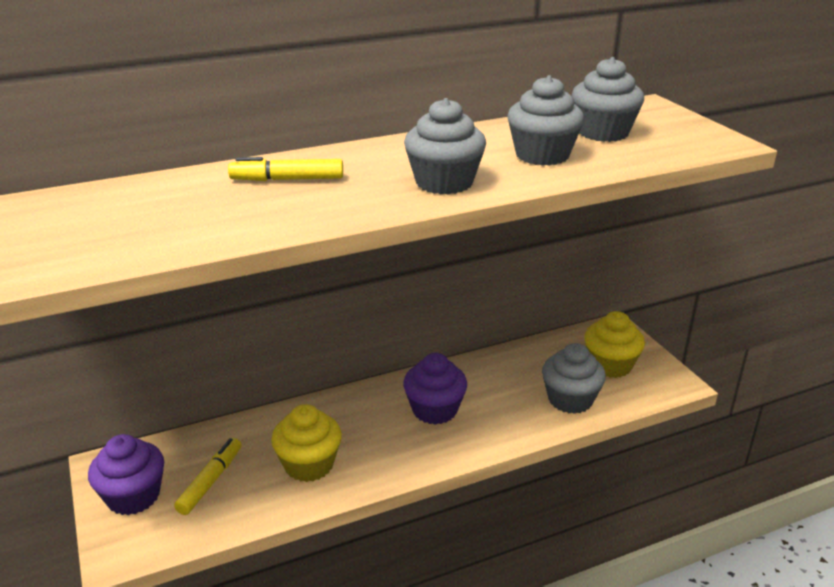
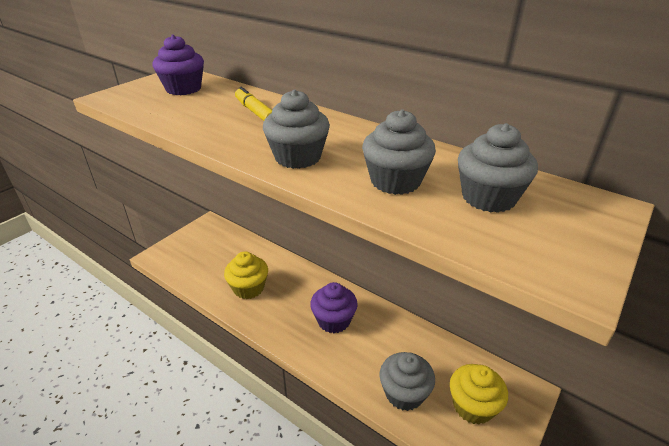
camera: 60 degrees right, 5 degrees up
purple cupcake [88,434,164,515] -> purple cupcake moved to [152,34,204,95]
yellow marker [174,438,242,515] -> none

